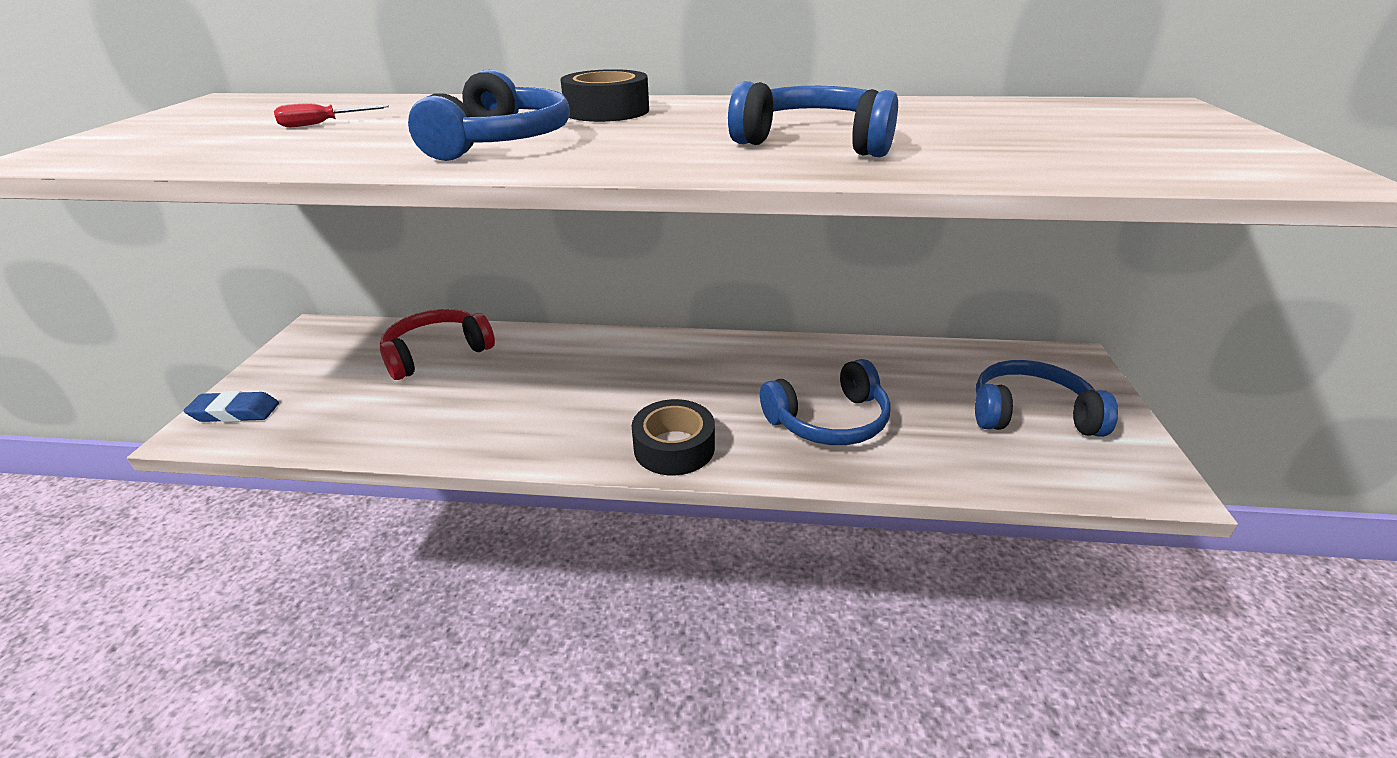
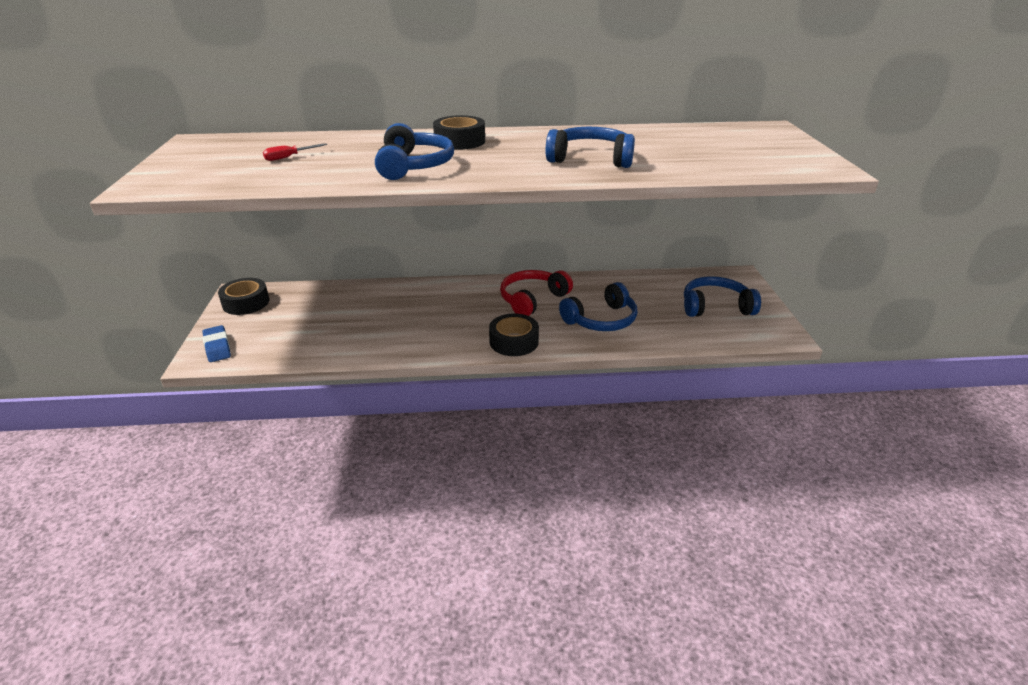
camera: 10 degrees left, 0 degrees up
blue eraser [184,391,279,422] -> blue eraser turned 75 degrees clockwise [203,325,231,362]
red headphones [380,309,495,380] -> red headphones moved to [500,270,573,316]
none -> black tape [218,278,269,315]

